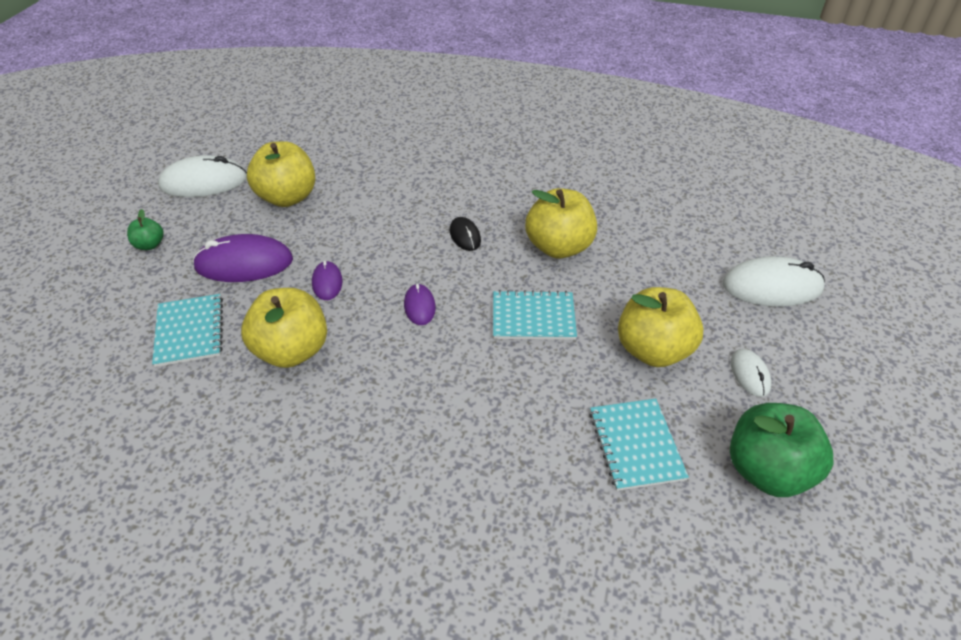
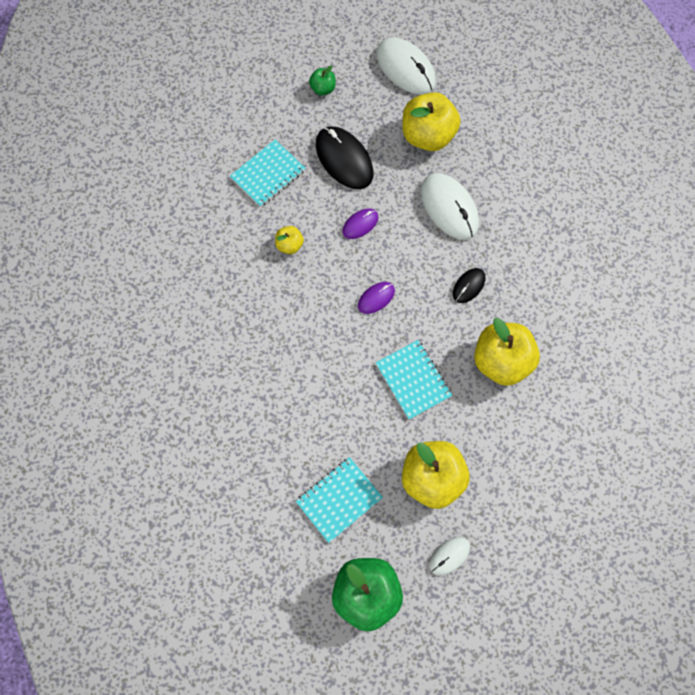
camera: 60 degrees right, 25 degrees up
purple mouse [193,234,293,282] -> black mouse [316,127,373,189]
yellow apple [241,288,327,368] -> yellow apple [275,226,304,254], size x0.48
white mouse [722,256,825,307] -> white mouse moved to [421,173,479,240]

